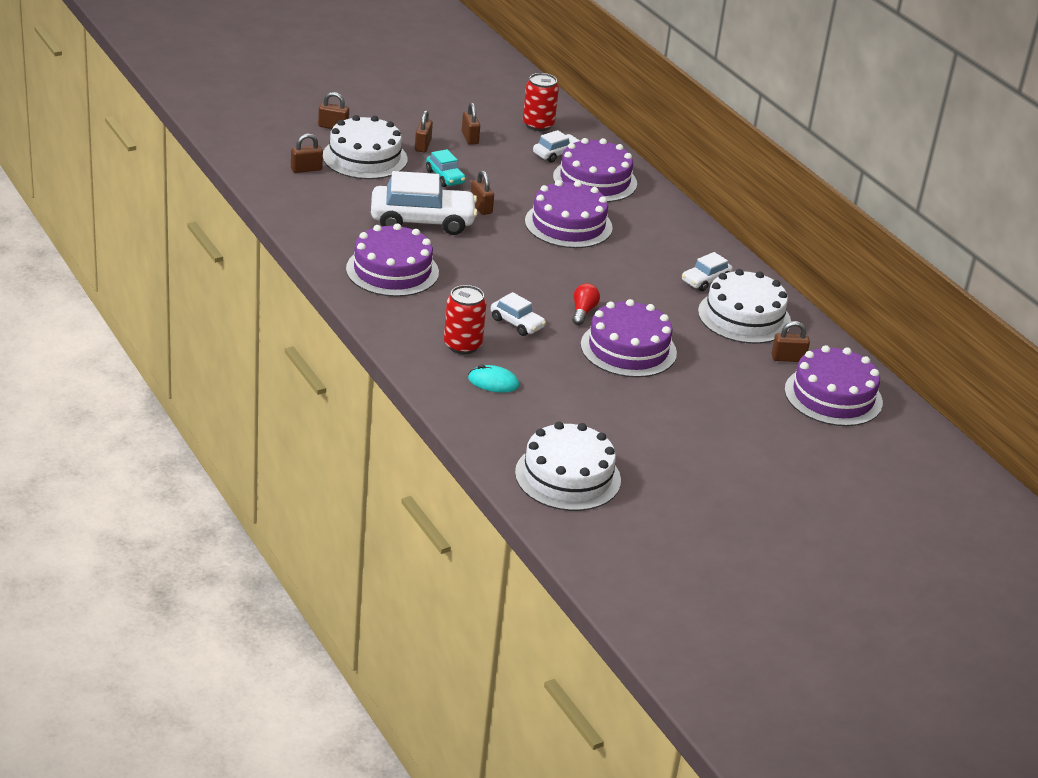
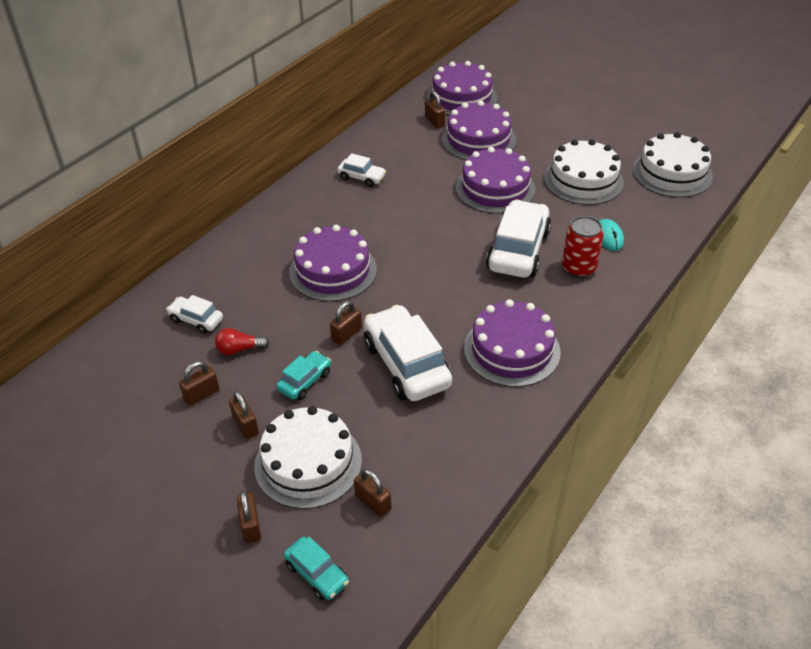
camera: 110 degrees left, 10 degrees up
brown padlock [415,110,433,152] -> brown padlock turned 75 degrees clockwise [229,391,259,439]
white car [491,292,546,336] -> white car [486,200,551,278], size x1.96
red can [523,73,559,131] -> none
purple cake [553,138,637,202] -> purple cake moved to [441,100,516,160]
red light bulb [572,283,600,325] -> red light bulb moved to [215,328,269,355]
white cake [698,269,791,344] -> white cake moved to [544,139,624,205]
none -> turquoise car [284,537,349,600]

